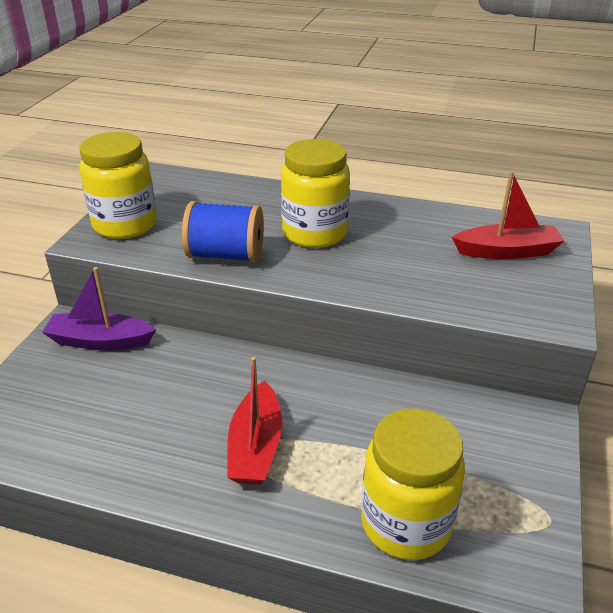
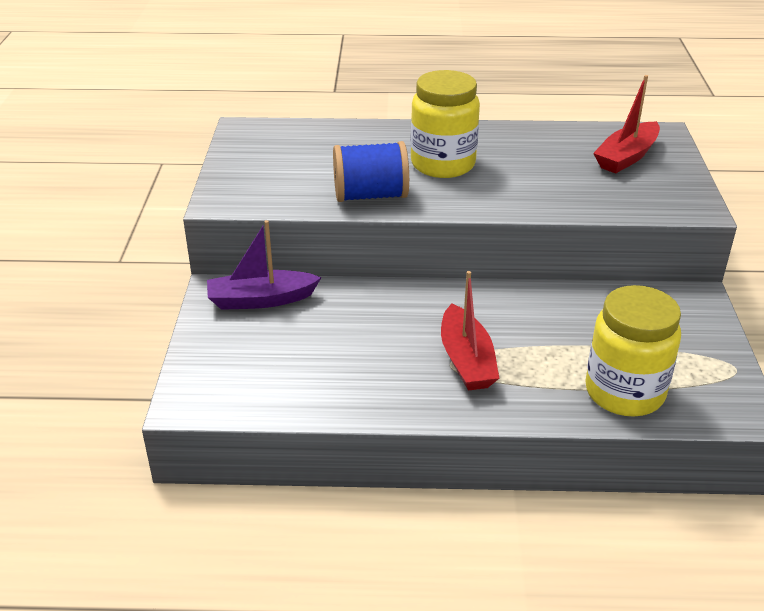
camera: 15 degrees left, 0 degrees up
yellow jar [79,132,157,239] -> none
red boat [452,171,565,259] -> red boat turned 150 degrees clockwise [593,75,660,173]

